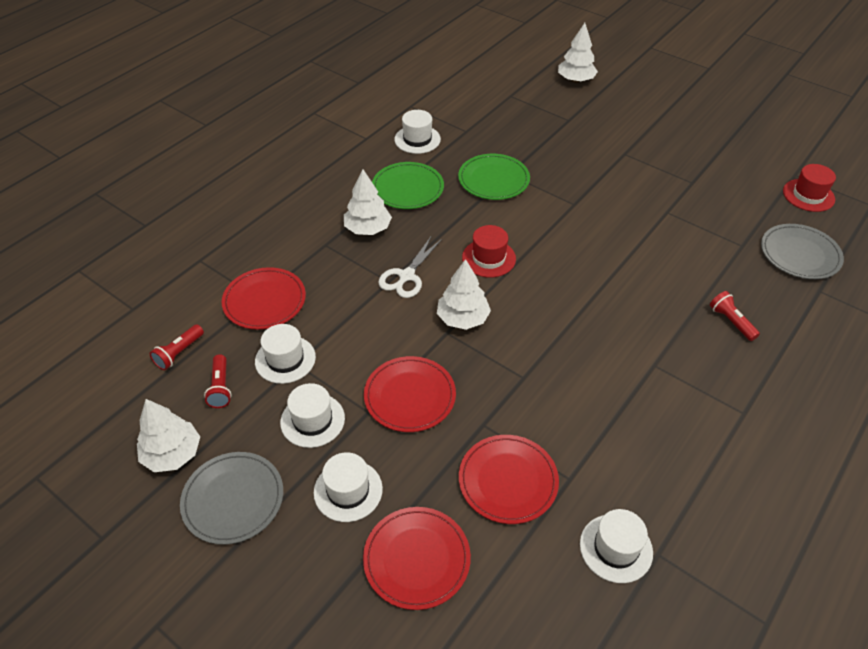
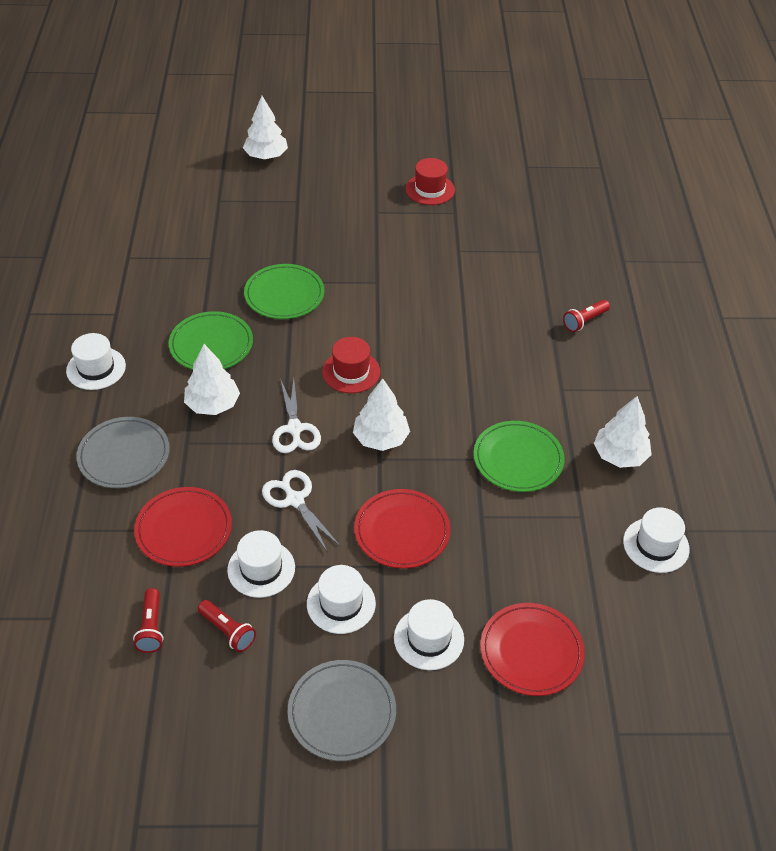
camera: 40 degrees left, 0 degrees up
white tree [137,399,200,472] -> white tree moved to [594,396,652,468]
white hat [394,110,441,154] -> white hat moved to [66,333,126,390]
red plate [459,435,559,524] -> none
red flashlight [710,291,760,341] -> red flashlight turned 60 degrees counterclockwise [563,300,610,332]
grey plate [761,224,844,279] -> grey plate moved to [76,417,170,488]
red hat [783,164,836,212] -> red hat moved to [405,158,455,205]
none -> white scissors [262,470,340,551]
none -> green plate [474,421,565,492]

